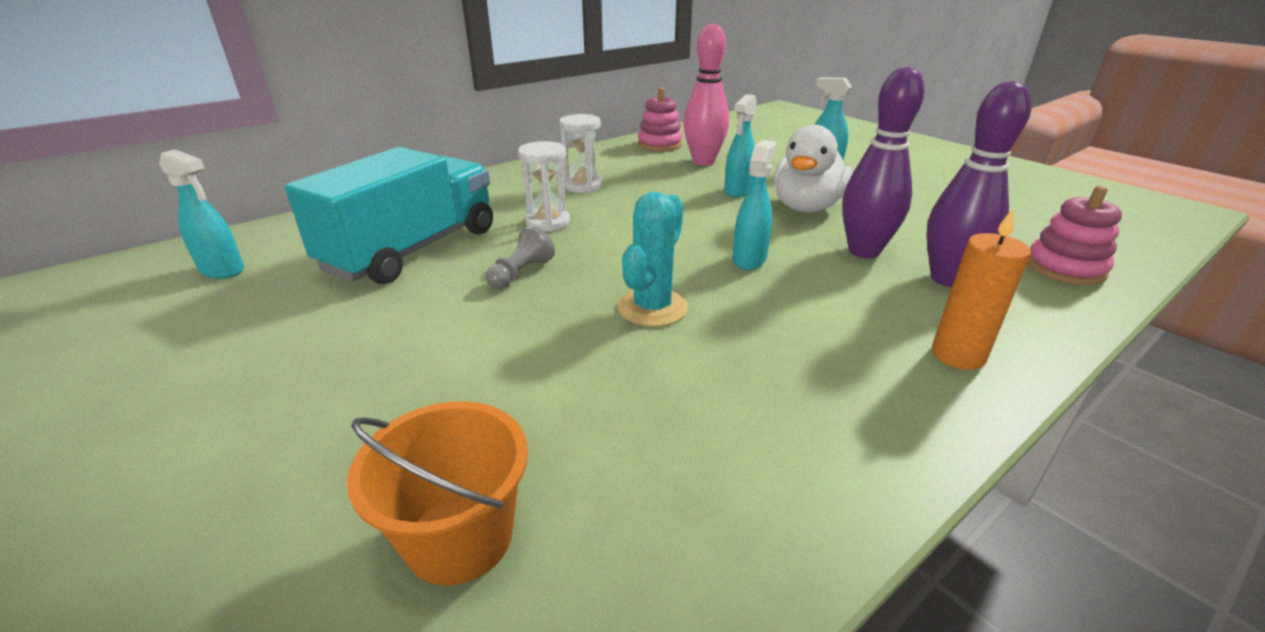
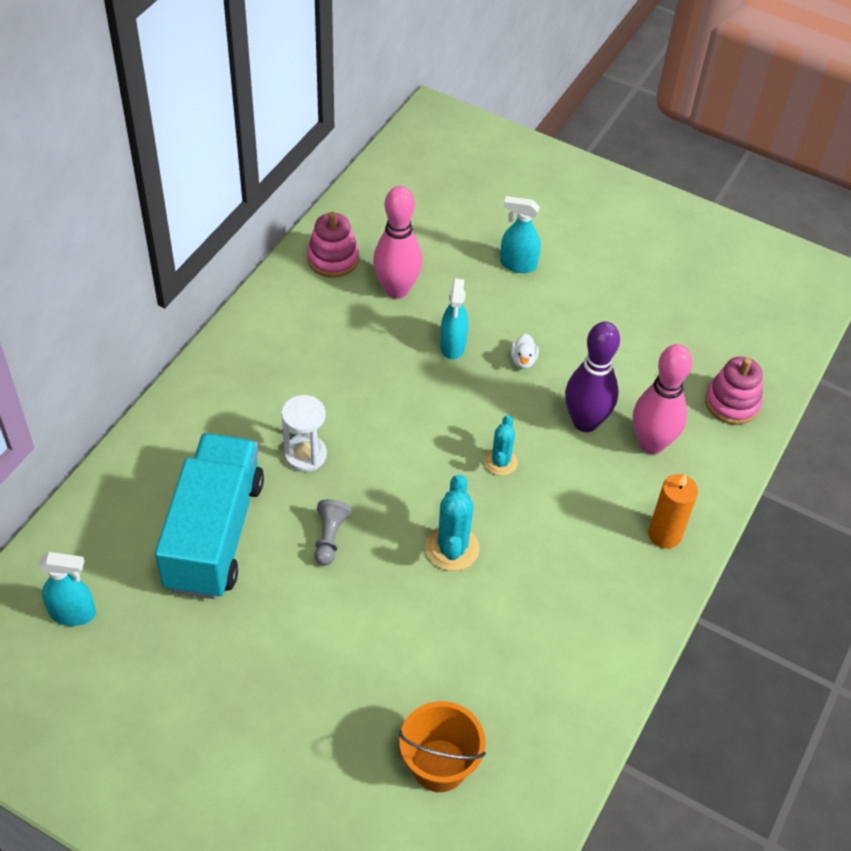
camera: 25 degrees left, 20 degrees up
white hourglass [559,114,602,193] -> none
turquoise spray bottle [733,140,776,270] -> turquoise cactus [484,415,518,476]
white duck [774,125,853,213] -> white duck [511,334,539,369], size x0.41
purple bowling pin [926,81,1032,287] -> pink bowling pin [633,344,692,454]

